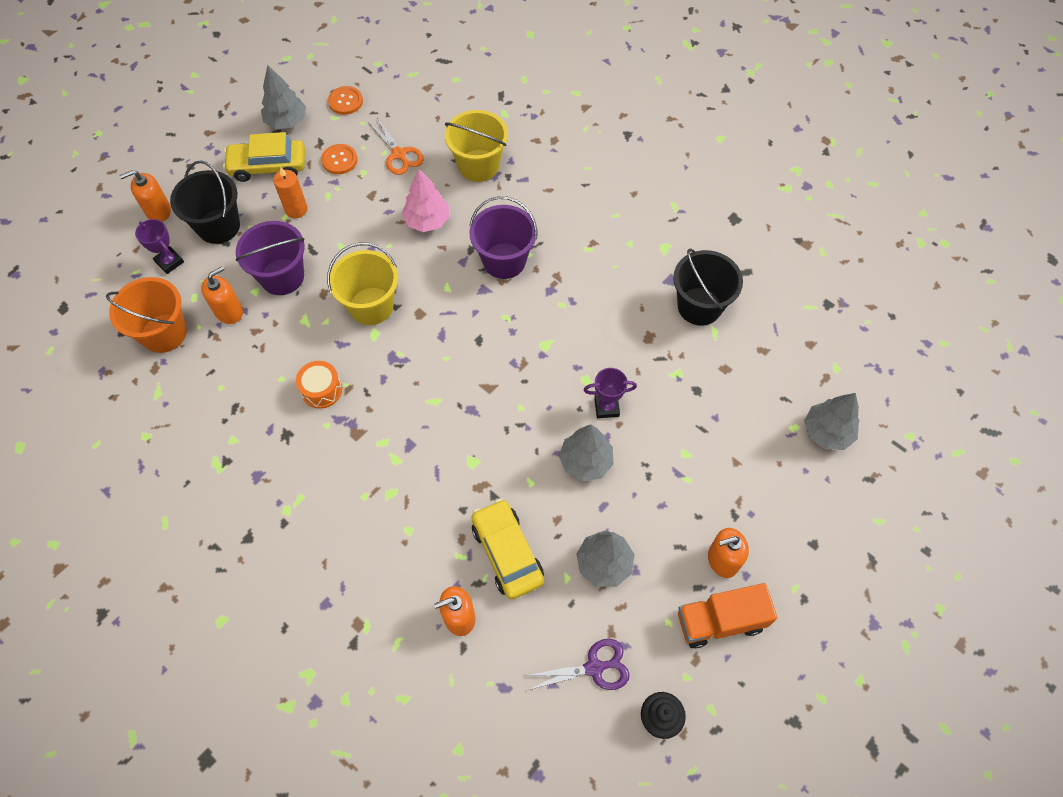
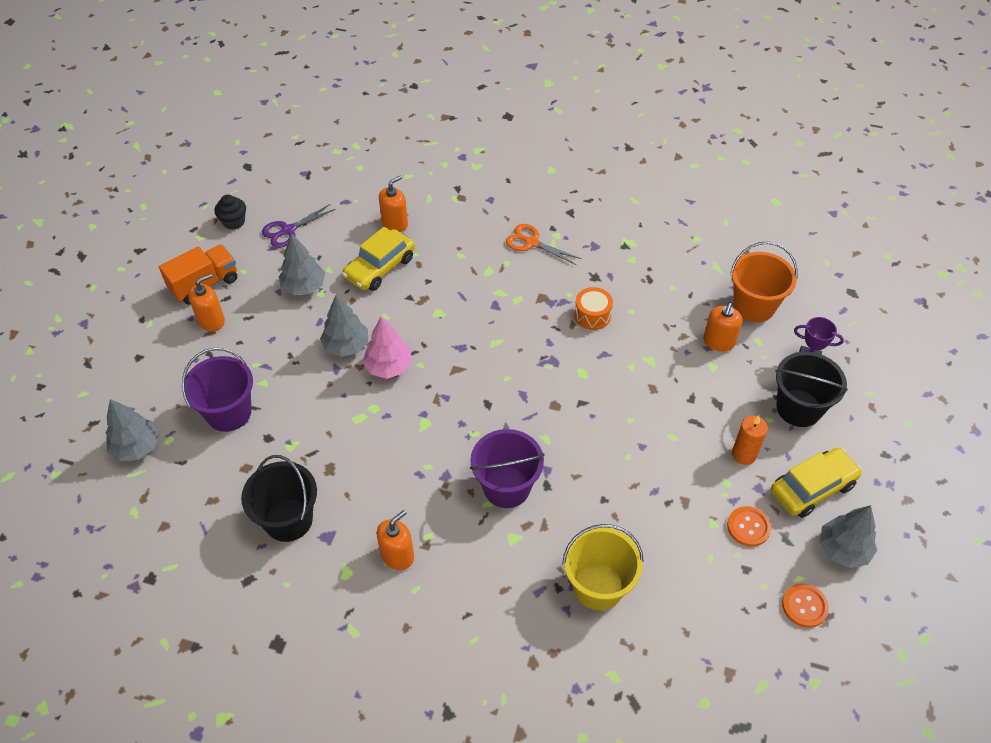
camera: 155 degrees right, 10 degrees down
orange soap dispenser [119,170,171,222] -> orange soap dispenser moved to [377,510,414,570]
purple bucket [236,221,305,295] -> purple bucket moved to [182,348,253,432]
yellow bucket [327,242,398,325] -> none
orange scissors [368,117,424,175] -> orange scissors moved to [506,224,581,265]
pink tree [402,169,450,232] -> pink tree moved to [363,316,412,379]
yellow car [471,499,544,599] -> yellow car turned 90 degrees clockwise [342,227,415,291]
purple trophy [583,368,637,418] -> none

